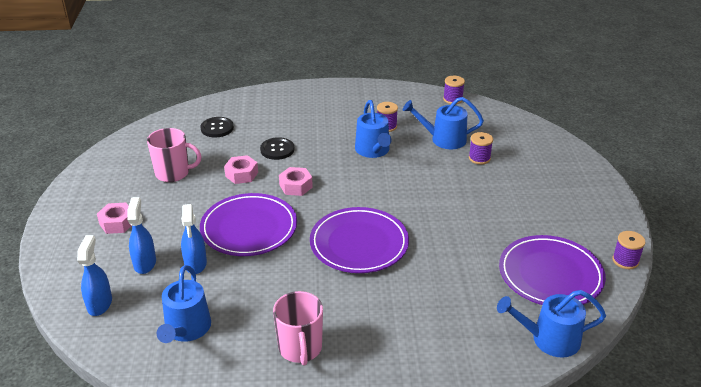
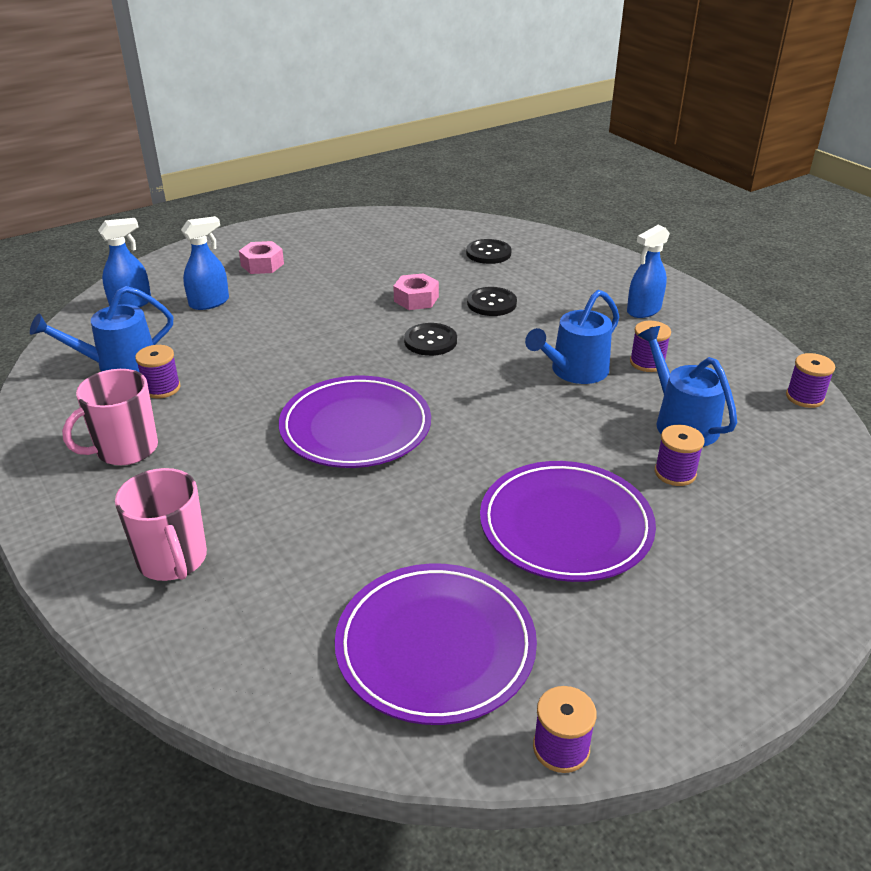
camera: 60 degrees right, 0 degrees up
pink mug [147,128,201,182] -> pink mug moved to [115,468,207,581]
blue spray bottle [181,204,207,274] -> blue spray bottle moved to [627,225,670,318]
purple plate [200,193,297,256] -> purple plate moved to [480,461,656,582]
pink nut [279,167,313,196] -> black button [404,323,457,356]
blue watering can [497,290,606,358] -> none
none -> purple spool [135,345,181,398]

